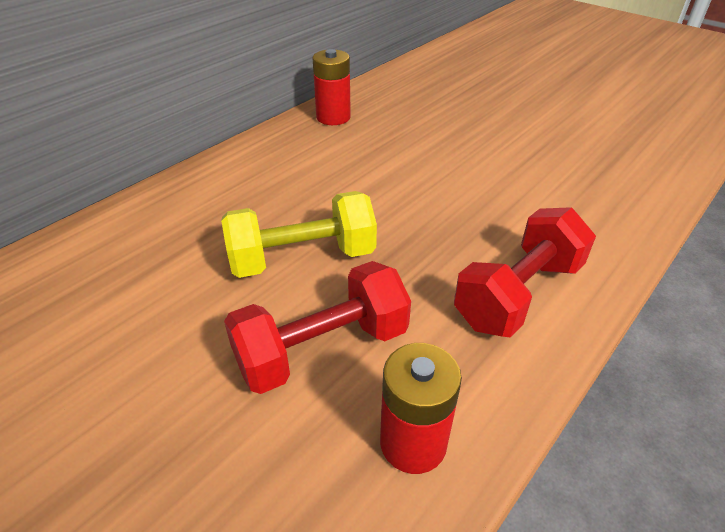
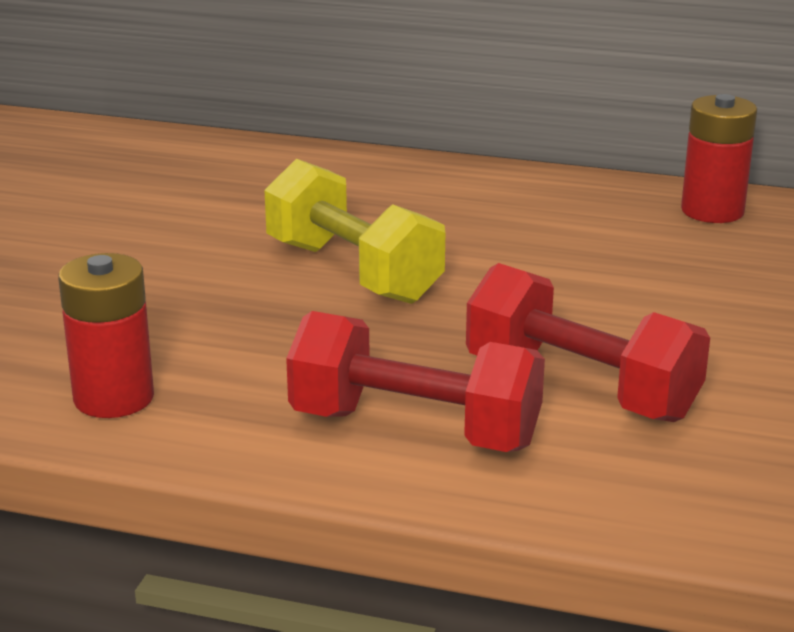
camera: 65 degrees right, 15 degrees down
red dumbbell [224,261,411,394] -> red dumbbell moved to [466,263,710,422]

